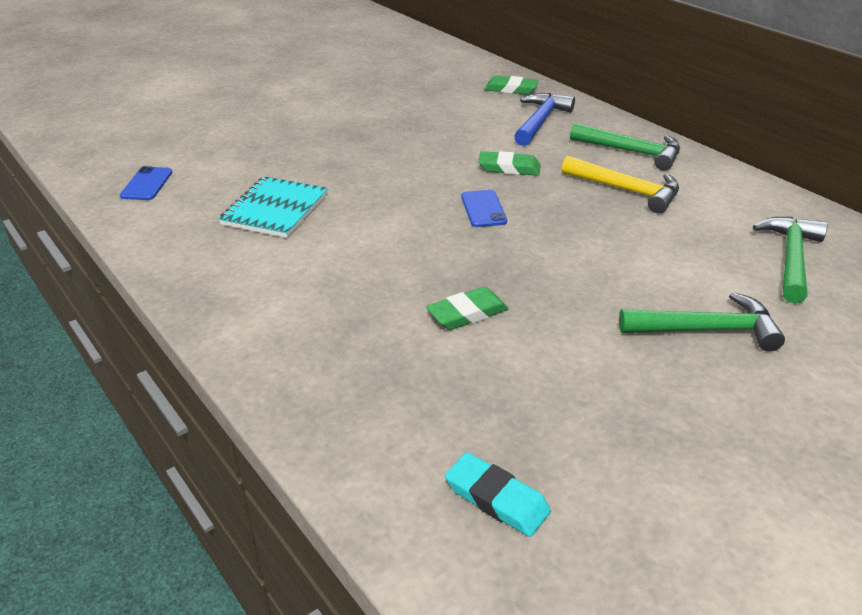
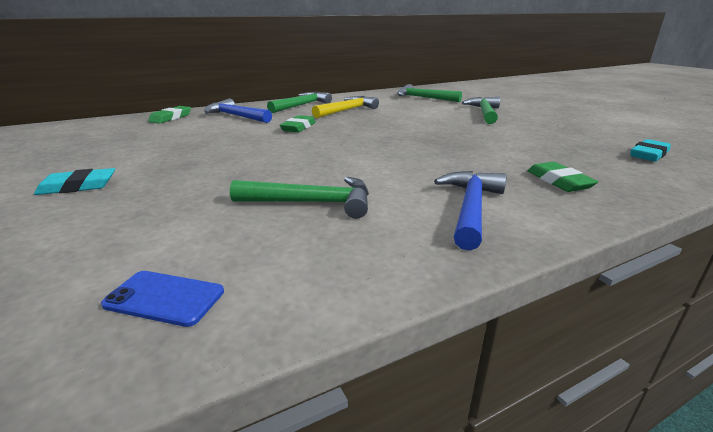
camera: 80 degrees left, 10 degrees down
turquoise notebook [219,176,328,238] -> green hammer [230,177,369,219]
green eraser [426,287,509,330] -> green eraser moved to [527,162,599,192]
blue phone [461,190,507,227] -> none
none -> turquoise eraser [34,168,115,195]
none -> blue hammer [434,171,507,251]

